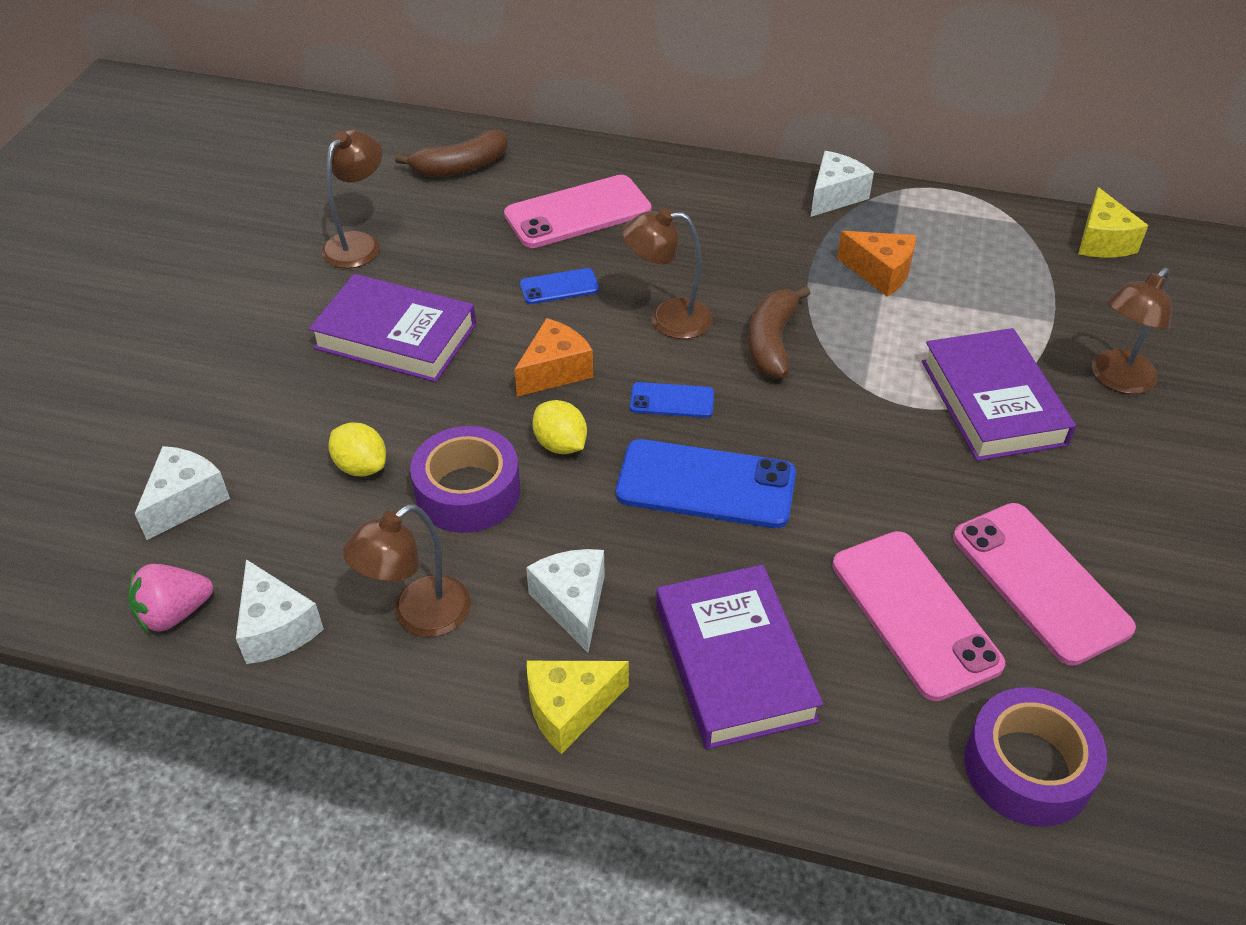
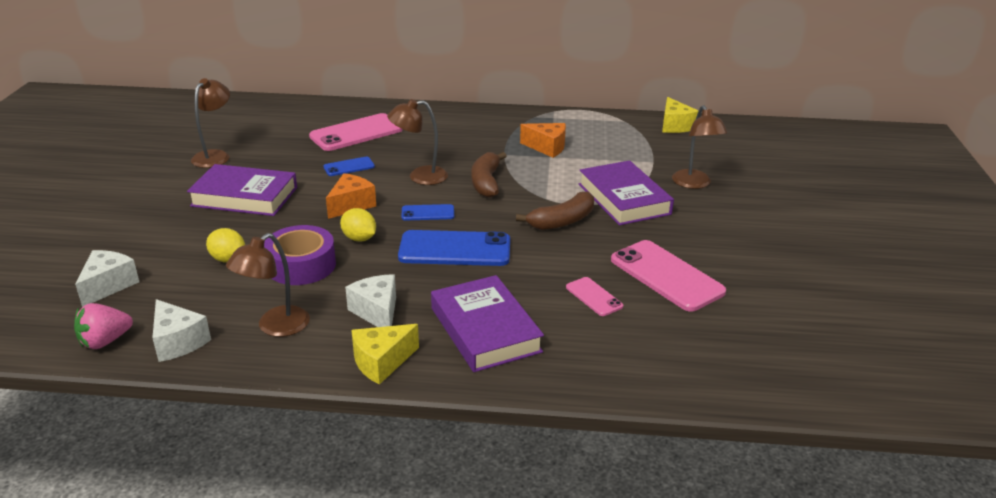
camera: 10 degrees left, 15 degrees down
brown banana [395,130,508,177] -> brown banana moved to [516,191,594,230]
white cheese [811,151,874,217] -> none
pink phone [832,531,1005,701] -> pink phone [566,277,623,316], size x0.51
purple tape [964,687,1107,827] -> none
brown lamp [1092,267,1172,394] -> brown lamp turned 45 degrees counterclockwise [672,105,728,189]

